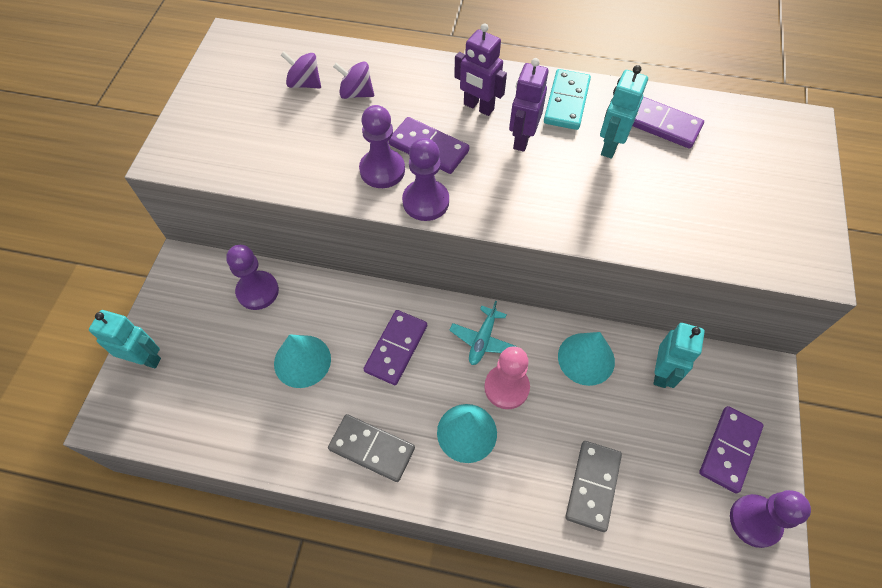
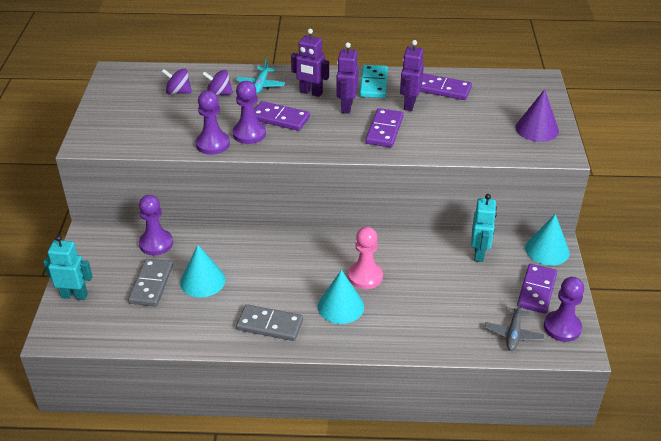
camera: 10 degrees left, 20 degrees down
purple domino [364,310,427,385] -> purple domino moved to [365,108,403,147]
purple pawn [402,138,449,221] -> purple pawn moved to [196,91,230,155]
turquoise plane [449,301,517,365] -> turquoise plane moved to [236,58,285,94]
turquoise cone [558,332,615,386] -> turquoise cone moved to [525,214,569,265]
grey domino [565,441,622,532] -> grey domino moved to [128,259,173,306]
turquoise robot [600,65,648,159] -> purple robot [400,40,424,111]
none -> grey plane [484,300,544,351]
none -> purple cone [516,89,559,142]

